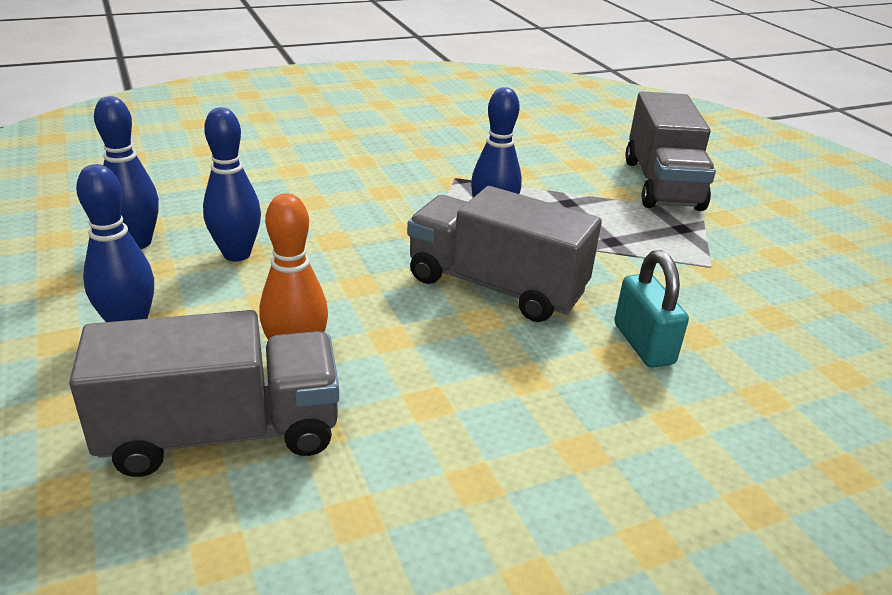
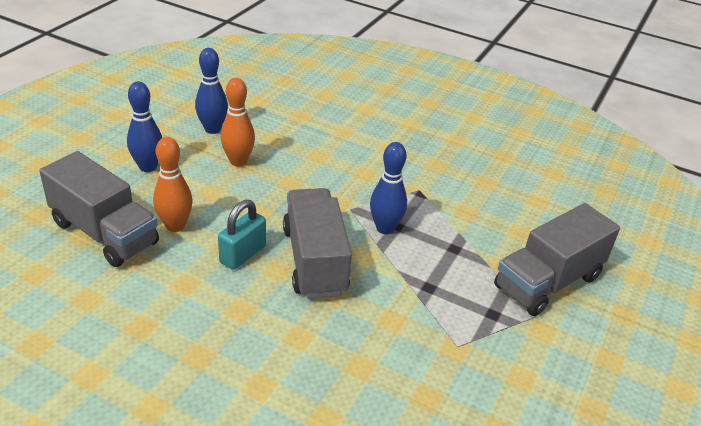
camera: 50 degrees right, 5 degrees up
blue bowling pin [203,107,261,261] -> orange bowling pin [221,78,255,166]
turquoise padlock [614,250,689,368] -> turquoise padlock moved to [218,200,266,270]

